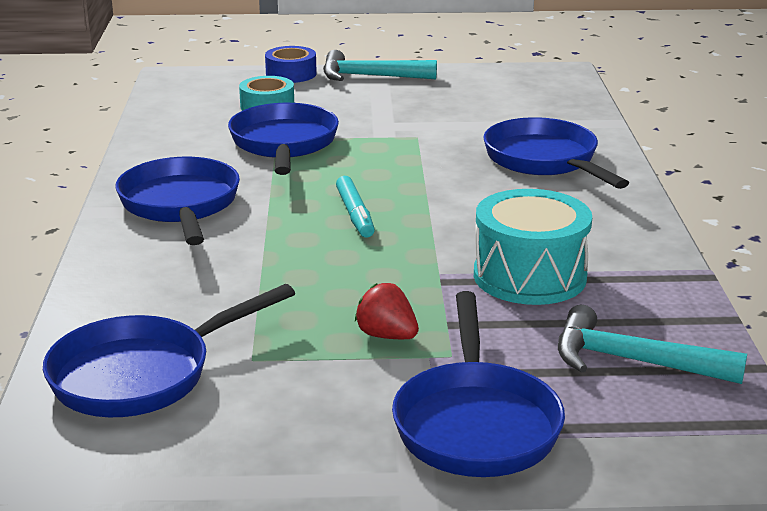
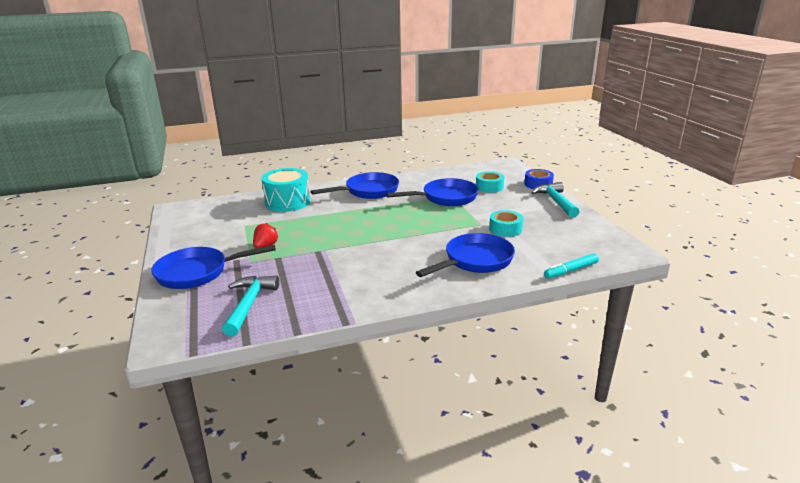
camera: 75 degrees right, 0 degrees up
blue pan [43,284,295,417] -> none
turquoise marker [336,176,375,238] -> turquoise marker moved to [544,254,599,278]
turquoise drum [474,189,592,305] -> turquoise drum moved to [261,168,310,212]
none -> turquoise tape [489,210,523,237]

